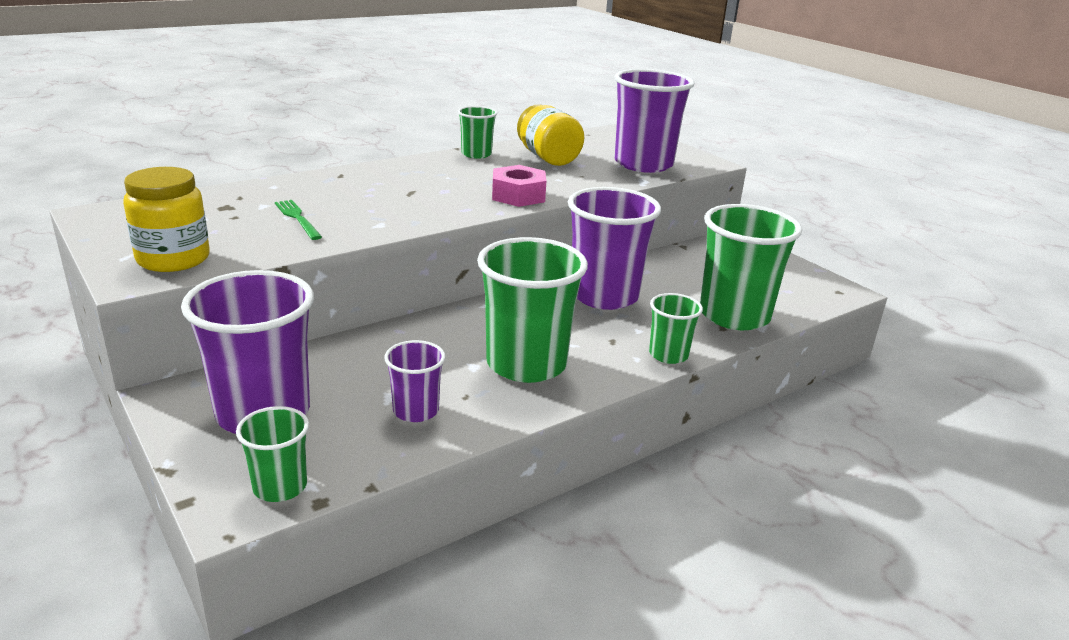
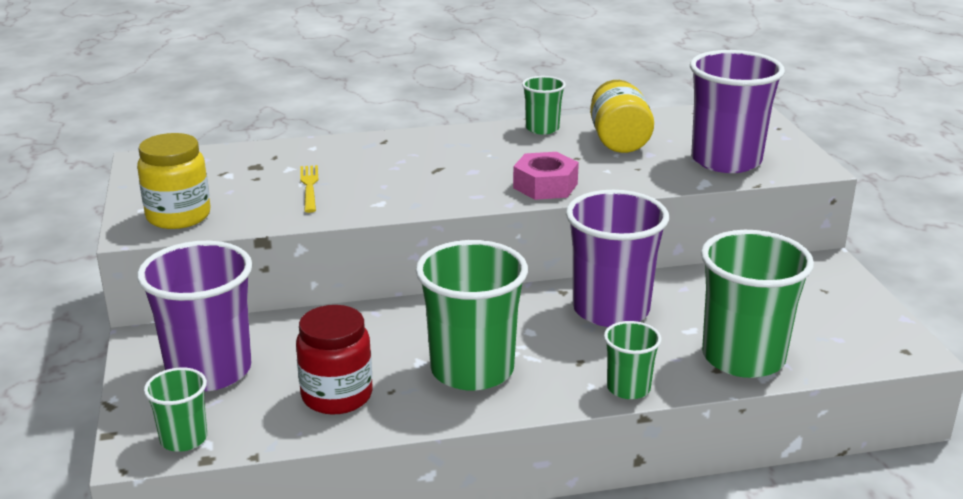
camera: 25 degrees right, 0 degrees up
green fork [275,200,322,240] -> yellow fork [300,165,318,213]
purple cup [384,340,445,422] -> red jar [296,305,372,415]

